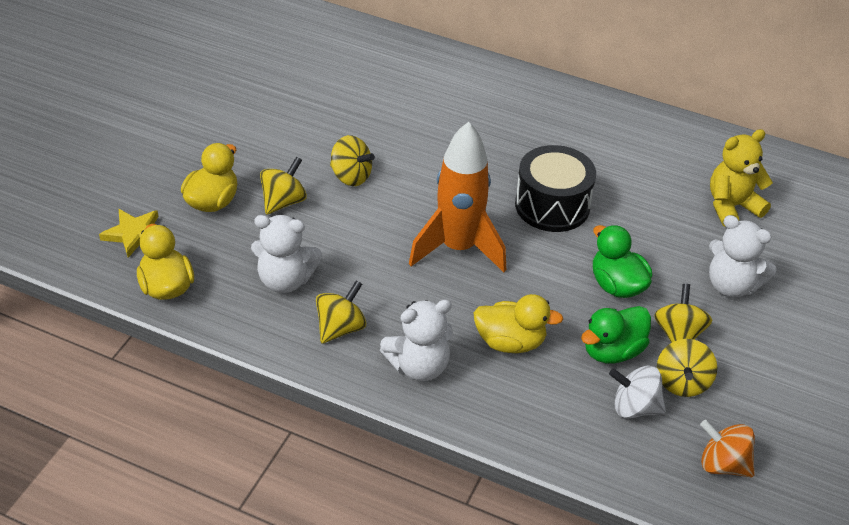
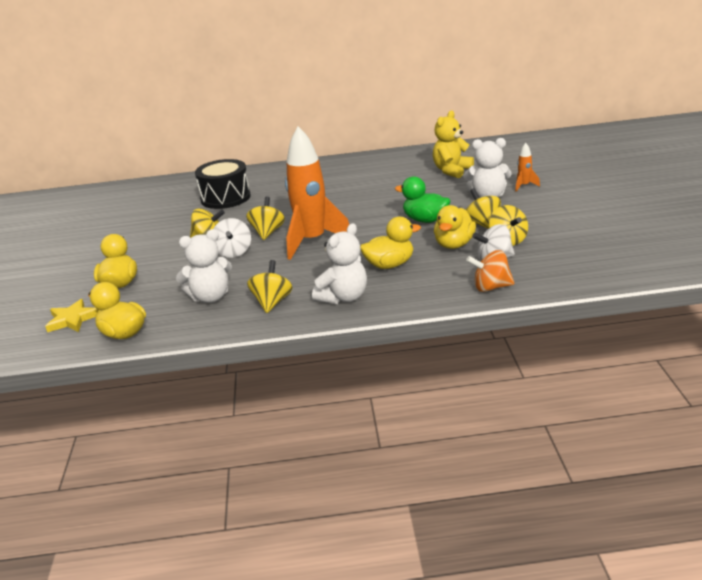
camera: 25 degrees left, 15 degrees down
yellow spinning top [260,157,307,215] -> yellow spinning top moved to [246,197,285,240]
black drum [515,145,596,232] -> black drum moved to [195,159,251,209]
green duck [581,306,651,364] -> yellow duck [434,205,476,249]
orange spinning top [700,420,755,477] -> orange spinning top moved to [466,250,515,292]
none -> white spinning top [213,218,251,258]
none -> orange rocket [515,143,540,192]

